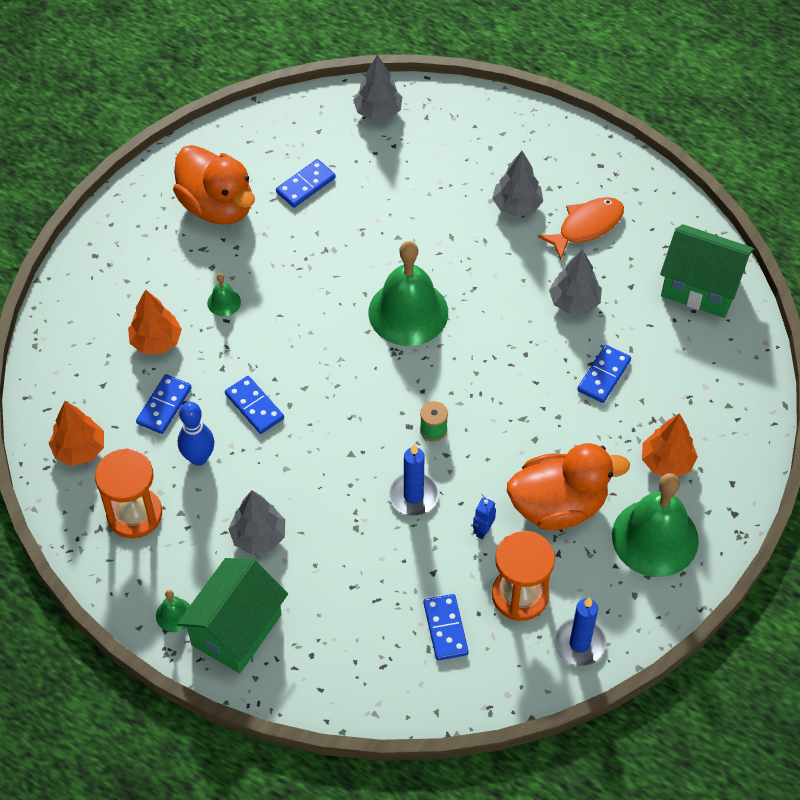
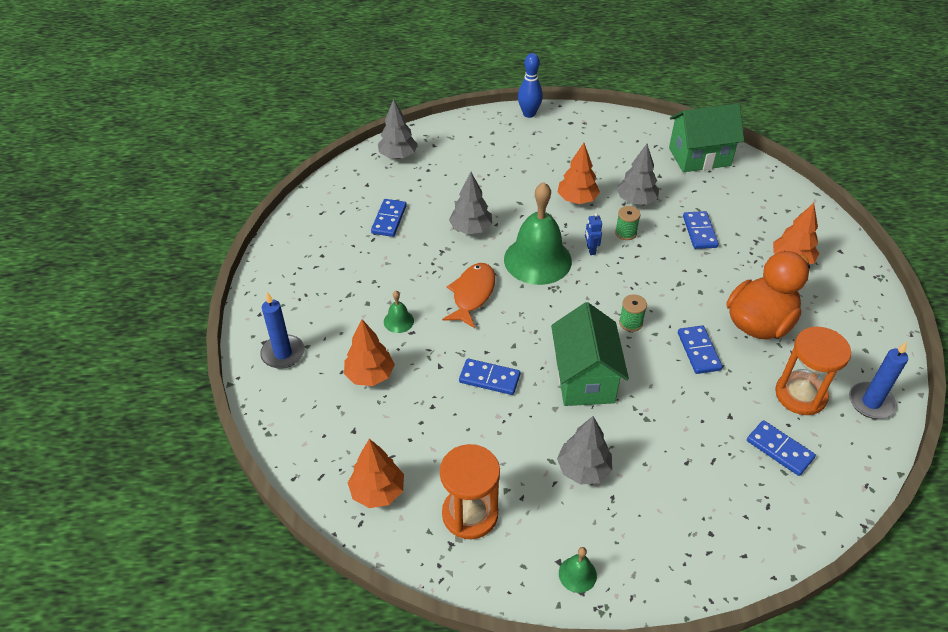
camera: 35 degrees left, 10 degrees down
blue domino [136,374,192,434] -> blue domino moved to [678,325,723,374]
orange duck [173,145,255,225] -> none
green house [177,558,288,673] -> green house moved to [551,302,629,406]
blue bowling pin [178,402,214,466] -> blue bowling pin moved to [518,53,543,118]
blue candle [389,444,439,516] -> blue candle moved to [260,292,305,369]
blue robot [473,497,496,539] -> blue robot moved to [585,213,602,255]
grey tree [492,151,543,217] -> grey tree moved to [449,172,492,234]
orange fish [537,197,624,260] -> orange fish moved to [442,263,495,328]
green bell [612,473,699,577] -> none
none -> orange tree [558,143,600,204]
none -> green spool [615,206,640,240]

